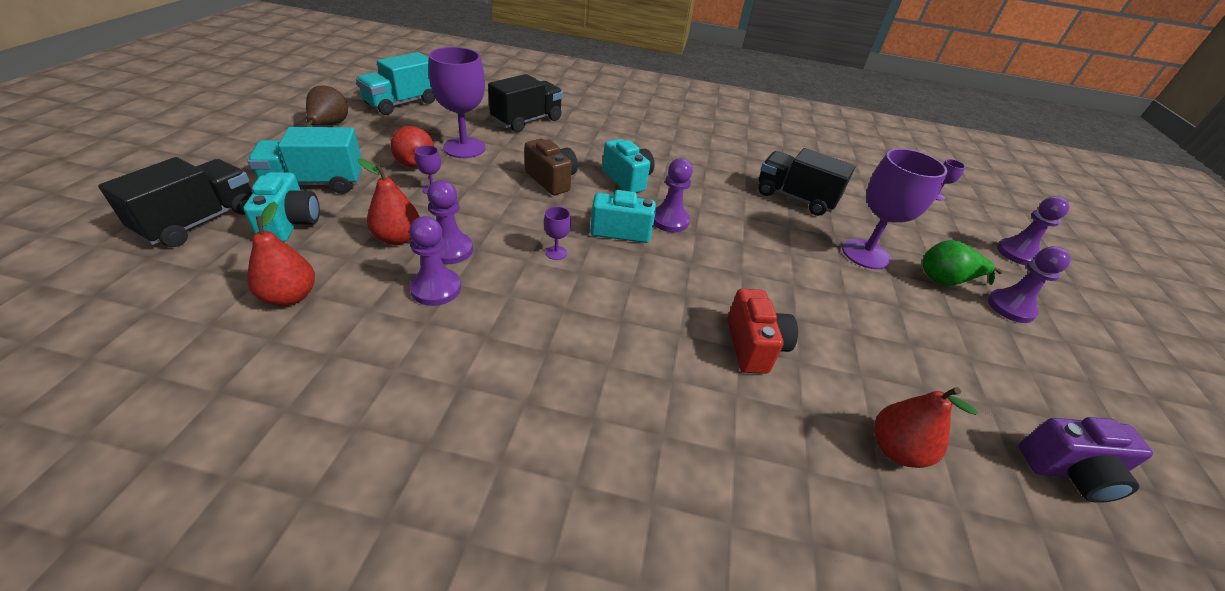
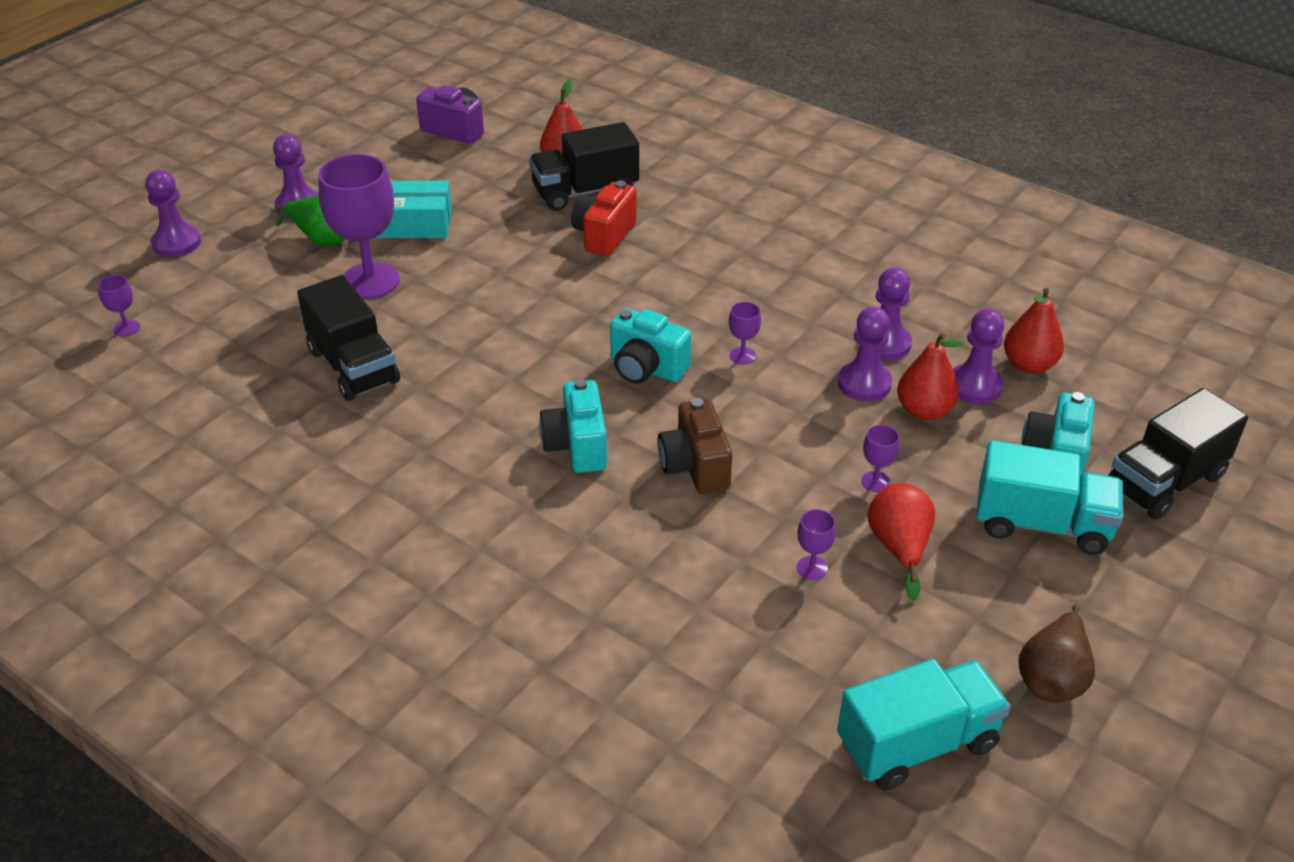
camera: 150 degrees left, 0 degrees up
purple goblet [429,47,485,158] -> purple goblet [797,509,836,580], size x0.42
black truck [488,74,563,132] -> black truck moved to [529,122,639,211]
purple pawn [653,158,693,232] -> purple pawn moved to [953,309,1005,404]
none -> turquoise box [375,181,452,238]

